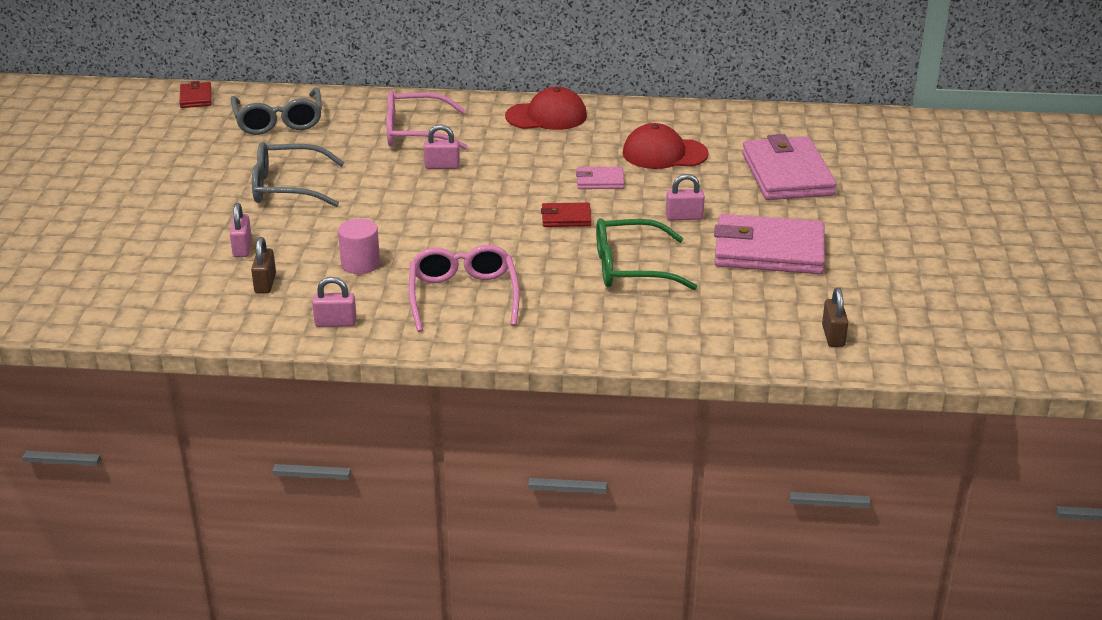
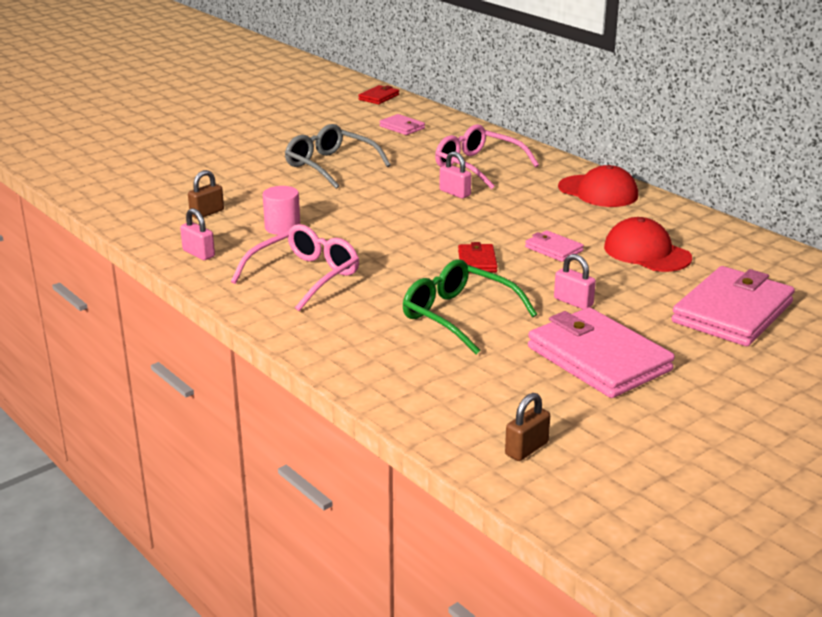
camera: 45 degrees right, 5 degrees down
grey glasses [230,88,322,135] -> pink wallet [379,114,425,135]
pink padlock [230,203,252,257] -> none
red wallet [541,202,592,227] -> red wallet turned 45 degrees clockwise [458,242,498,273]

